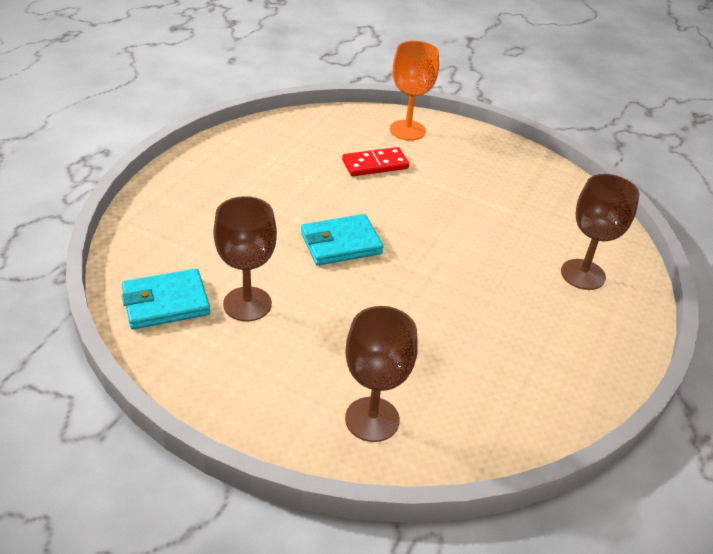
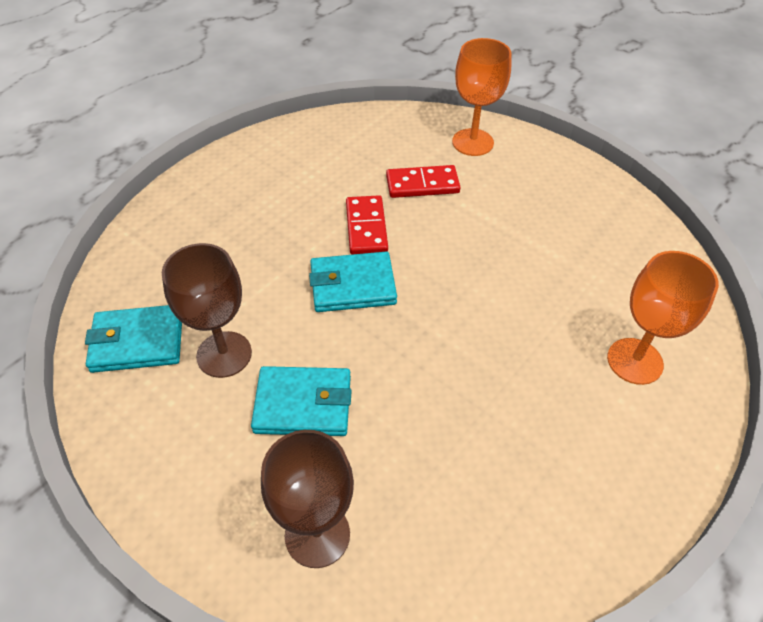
camera: 15 degrees right, 10 degrees up
brown goblet [561,174,639,290] -> orange goblet [607,251,719,385]
none -> turquoise wallet [251,366,352,436]
none -> red domino [346,195,388,255]

